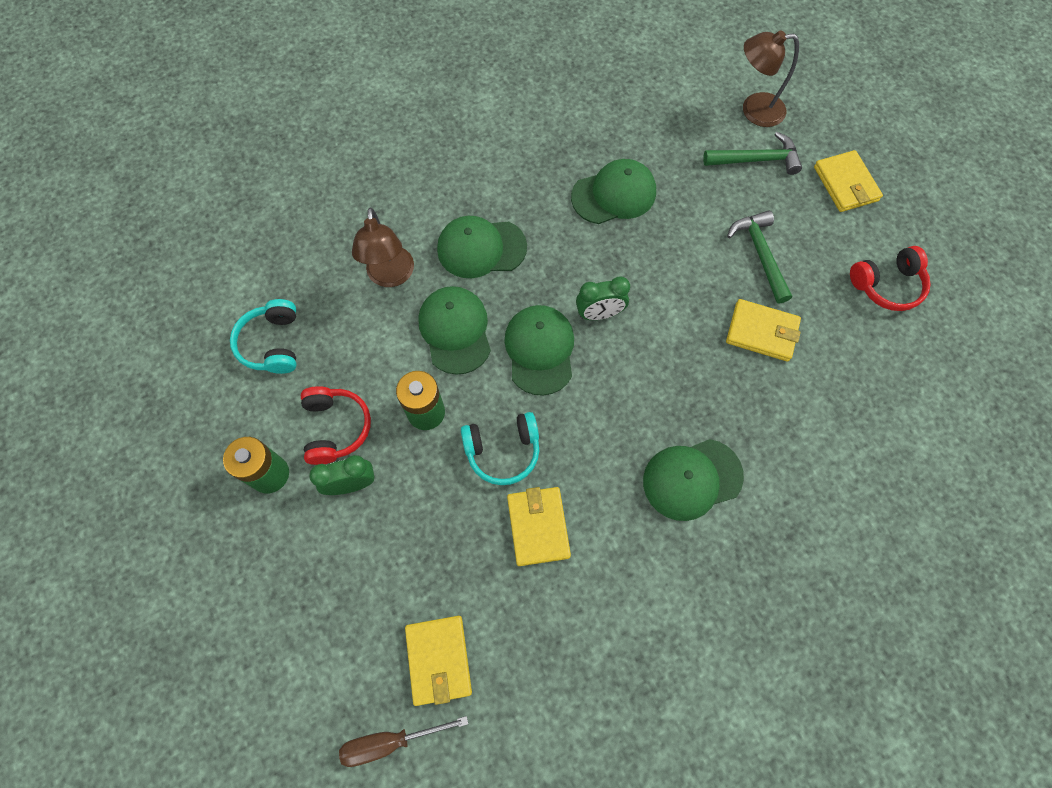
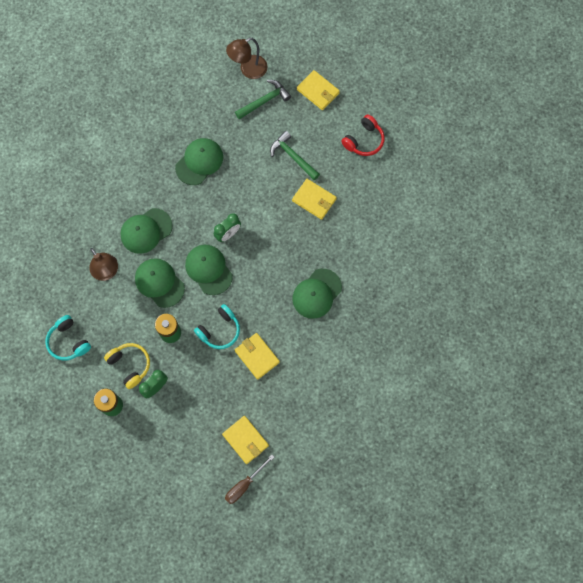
camera: 30 degrees left, 5 degrees up
red headphones [301,386,371,465] -> yellow headphones [104,343,150,389]
yellow wallet [726,299,801,362] -> yellow wallet turned 45 degrees clockwise [292,179,337,220]

